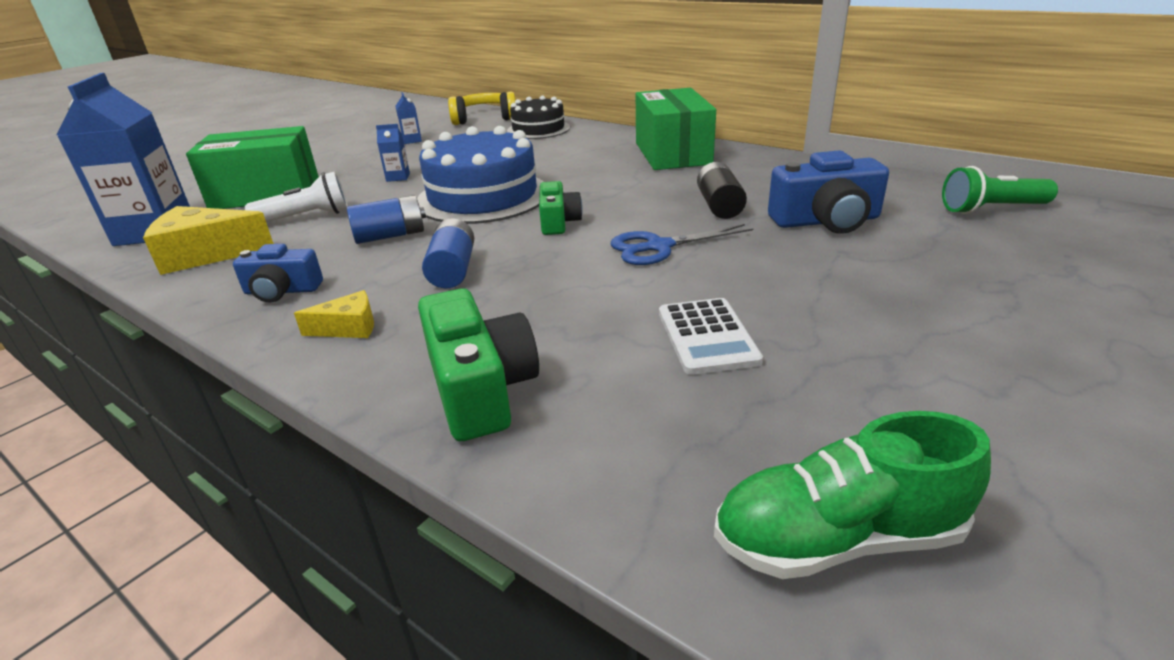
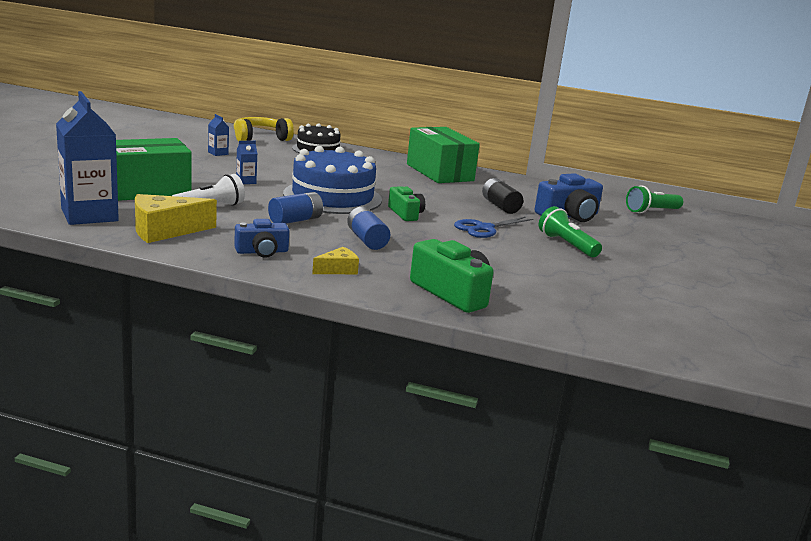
camera: 25 degrees left, 10 degrees down
white calculator [659,298,763,375] -> none
green shoe [714,411,991,579] -> none
none -> green flashlight [539,206,602,257]

